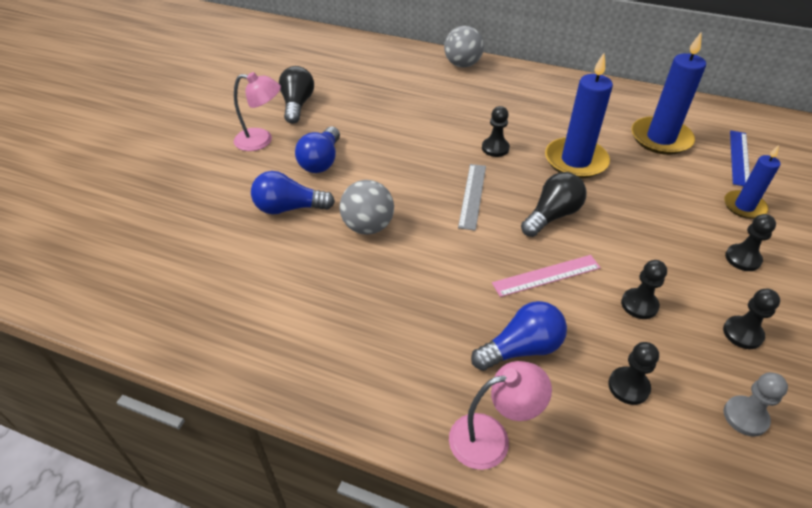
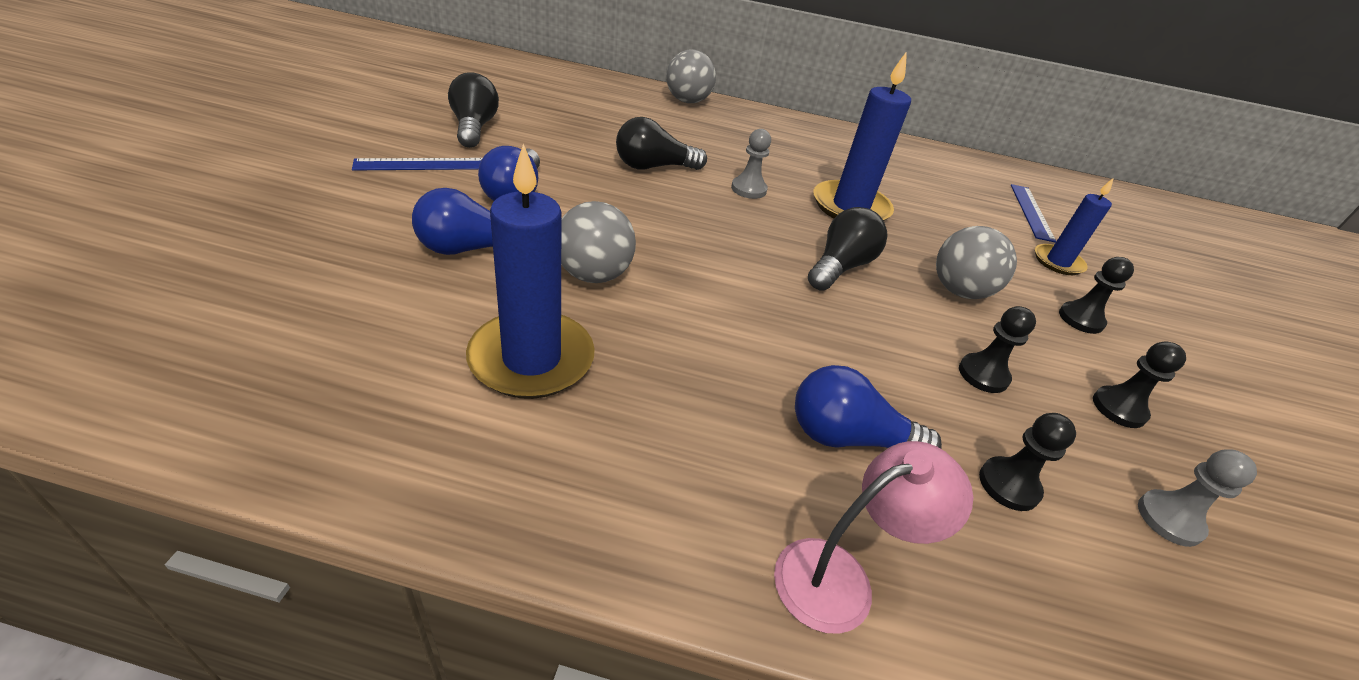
camera: 15 degrees left, 5 degrees down
pink lamp [234,72,281,151] -> blue ruler [352,158,482,170]
grey ruler [458,164,486,231] -> none
blue light bulb [471,301,567,371] -> blue light bulb turned 135 degrees counterclockwise [795,365,942,449]
black pawn [482,106,510,157] -> grey pawn [731,129,771,199]
pink ruler [492,255,601,297] -> none
blue candle [631,33,706,155] -> blue candle moved to [466,144,595,399]
none -> black light bulb [616,117,707,170]
none -> grey ball [936,226,1017,299]

